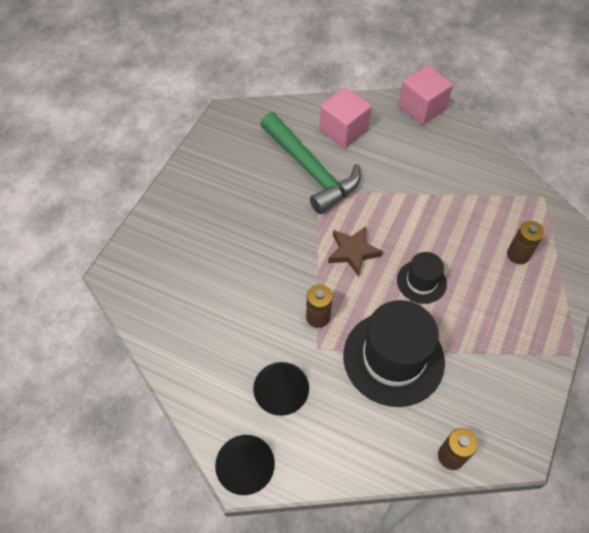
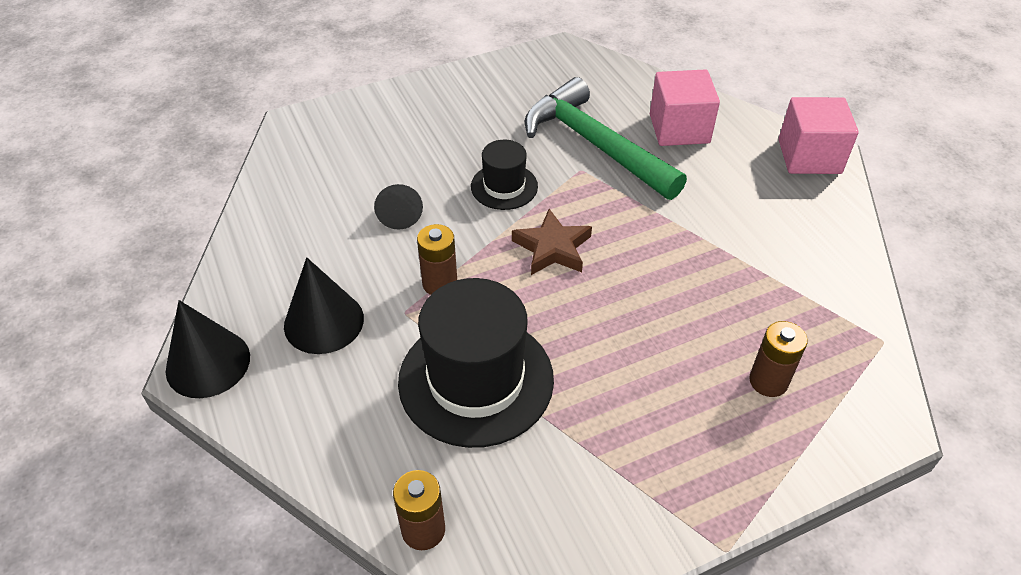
camera: 40 degrees right, 10 degrees down
green hammer [260,112,361,214] -> green hammer turned 135 degrees clockwise [525,77,687,200]
black hat [397,252,447,304] -> black hat moved to [471,140,538,210]
none -> black cone [374,184,423,230]

